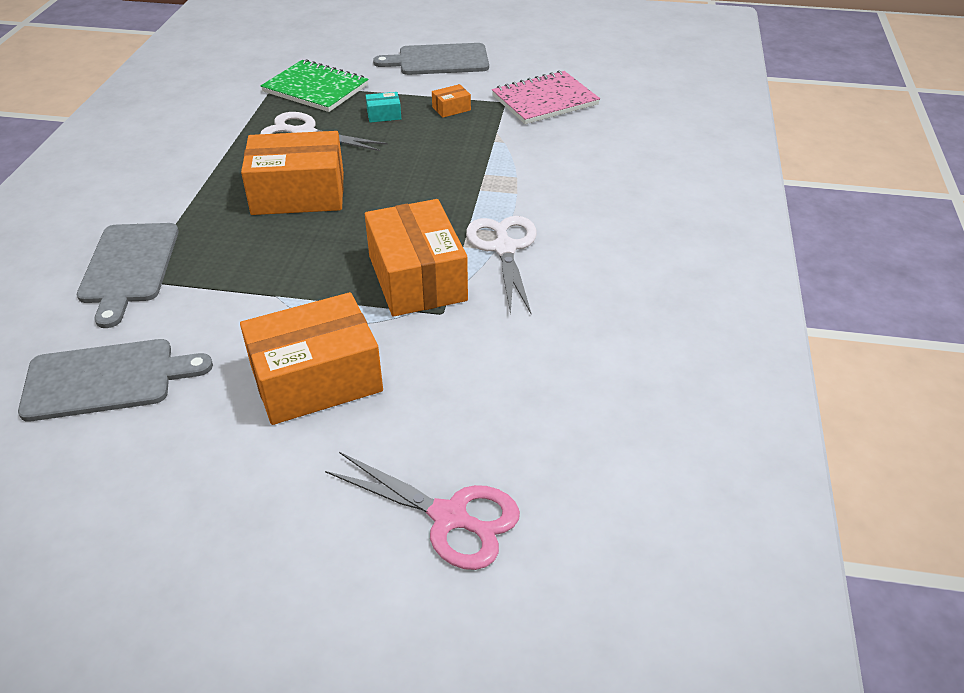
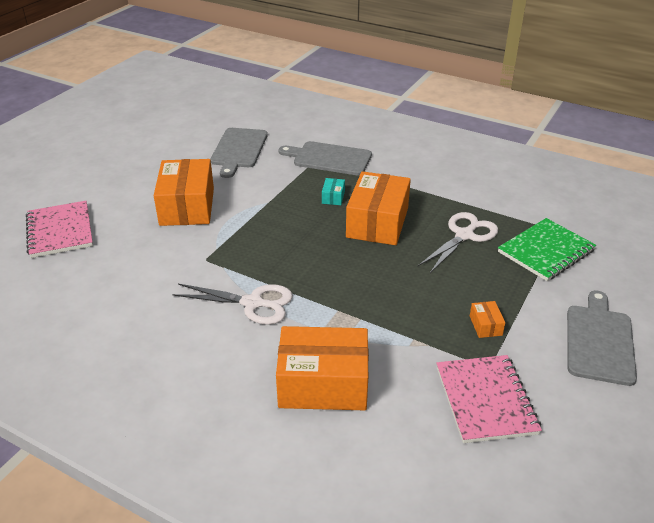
camera: 110 degrees right, 5 degrees down
pink scissors [325,452,520,570] -> pink notebook [26,201,93,258]
orange box [365,199,468,317] -> orange box moved to [276,326,369,410]
turquoise box [366,92,401,123] -> turquoise box moved to [322,178,345,205]

